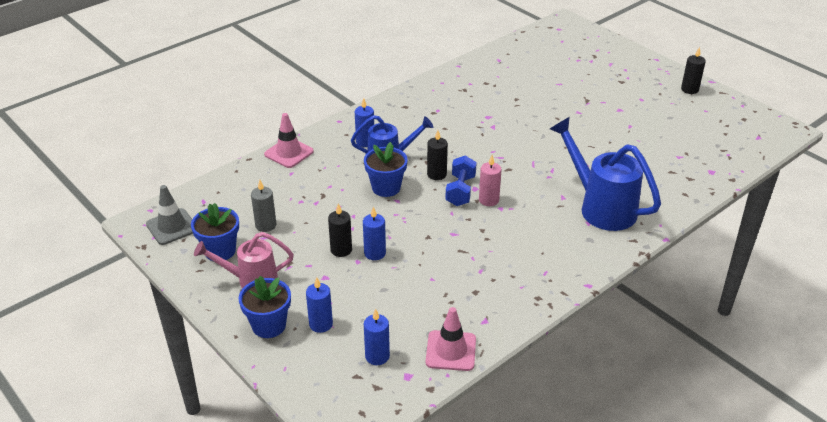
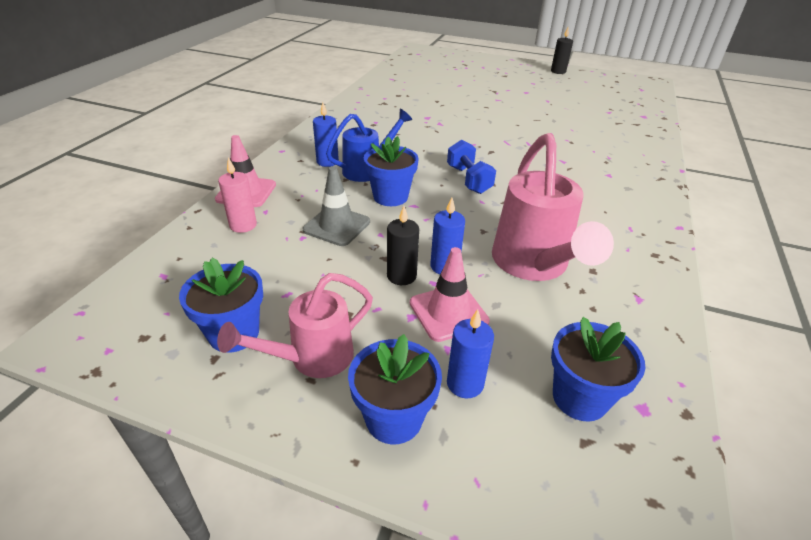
camera: 30 degrees left, 0 degrees up
grey traffic cone [146,185,193,245] -> grey traffic cone moved to [303,166,370,246]
grey candle [251,180,276,232] -> none
blue candle [364,309,390,365] -> blue flower pot [551,317,646,422]
pink traffic cone [426,307,476,371] -> pink traffic cone moved to [410,247,490,342]
black candle [427,130,448,180] -> none
pink candle [479,155,502,206] -> pink candle moved to [218,157,257,233]
blue watering can [550,117,661,231] -> none
none -> pink watering can [492,133,614,281]

